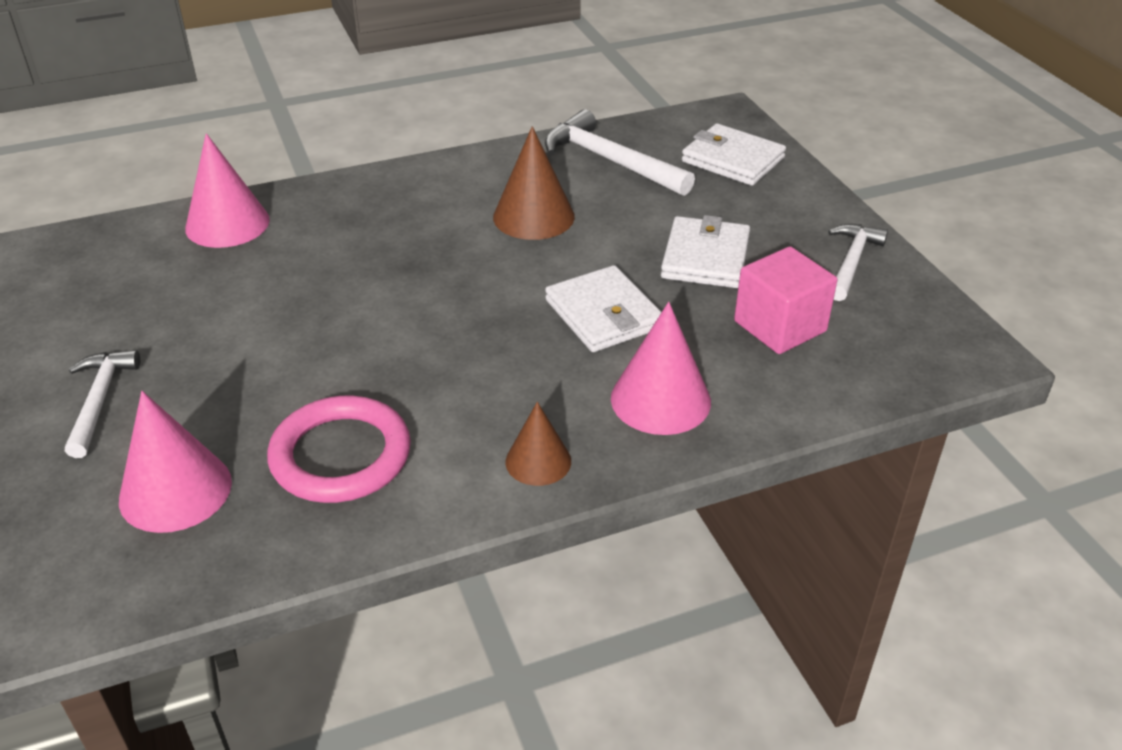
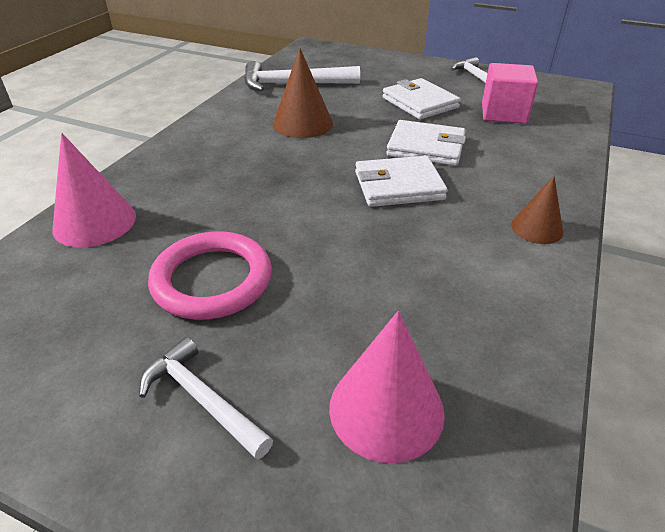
camera: 45 degrees left, 0 degrees up
pink ring [267,396,411,503] -> pink ring moved to [148,231,272,320]
pink cone [611,302,711,435] -> none
white wallet [682,123,786,186] -> white wallet moved to [355,156,448,207]

